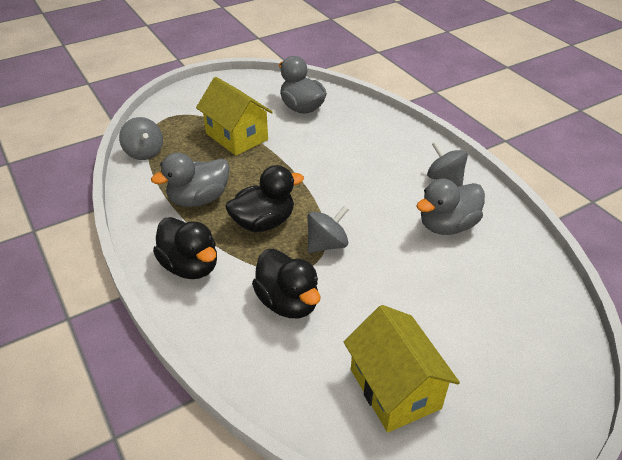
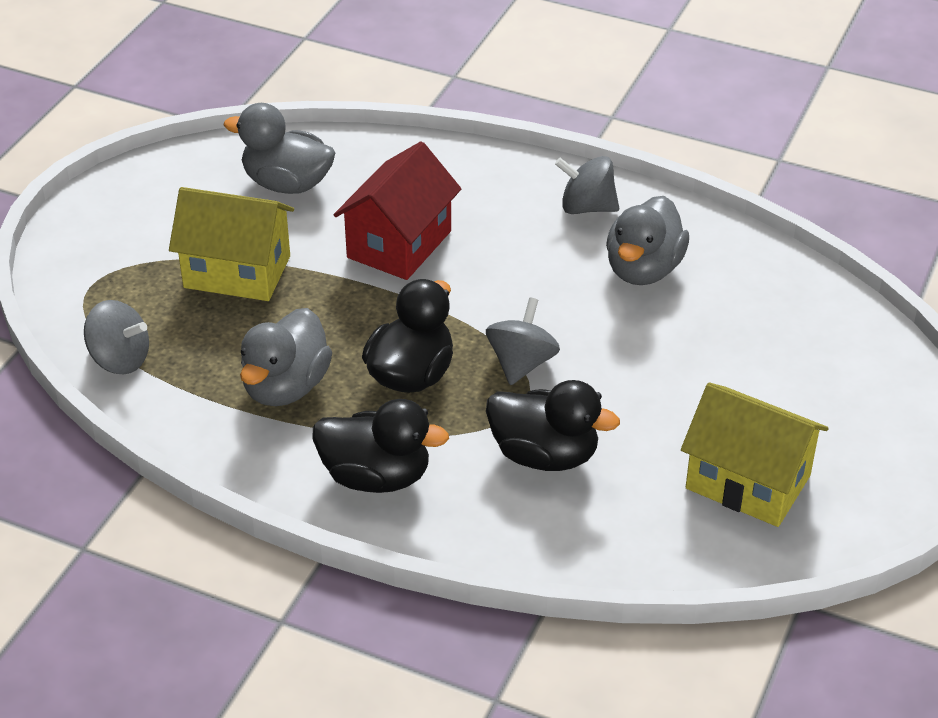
camera: 35 degrees left, 0 degrees up
none -> red house [334,141,461,280]

